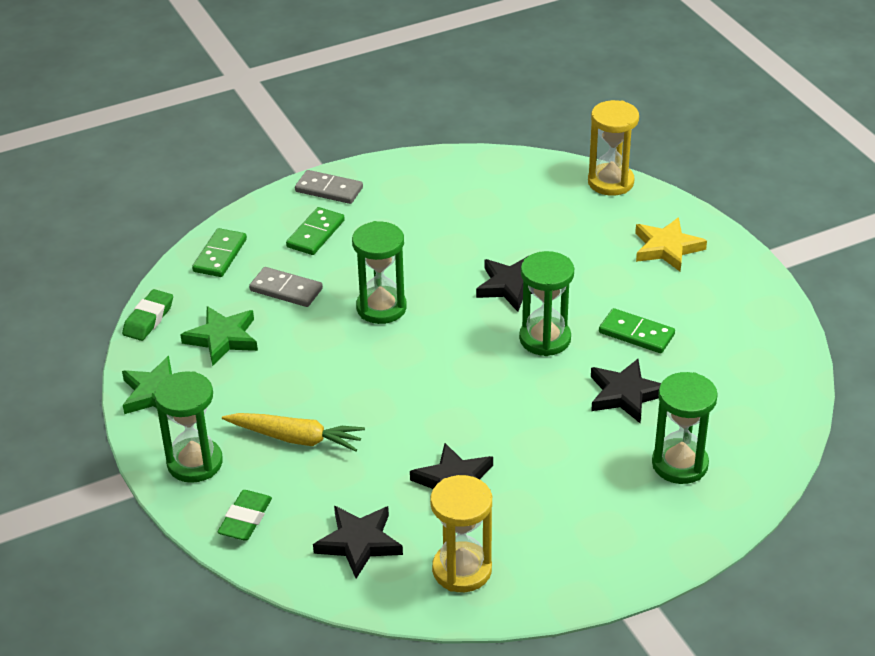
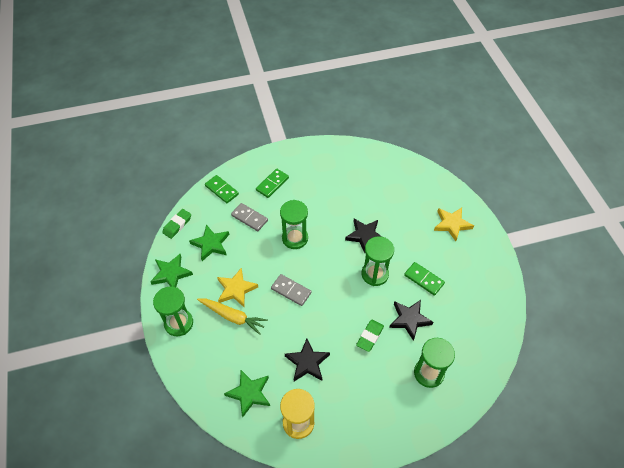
camera: 10 degrees right, 15 degrees up
green domino [192,228,247,277] -> green domino turned 75 degrees counterclockwise [205,175,239,203]
green eraser [218,490,272,541] -> green eraser moved to [356,320,384,352]
grey domino [295,170,363,204] -> grey domino moved to [271,274,312,306]
black star [313,506,403,579] -> green star [224,370,270,417]
yellow hourglass [588,100,639,196] -> none
none -> yellow star [217,268,258,307]

